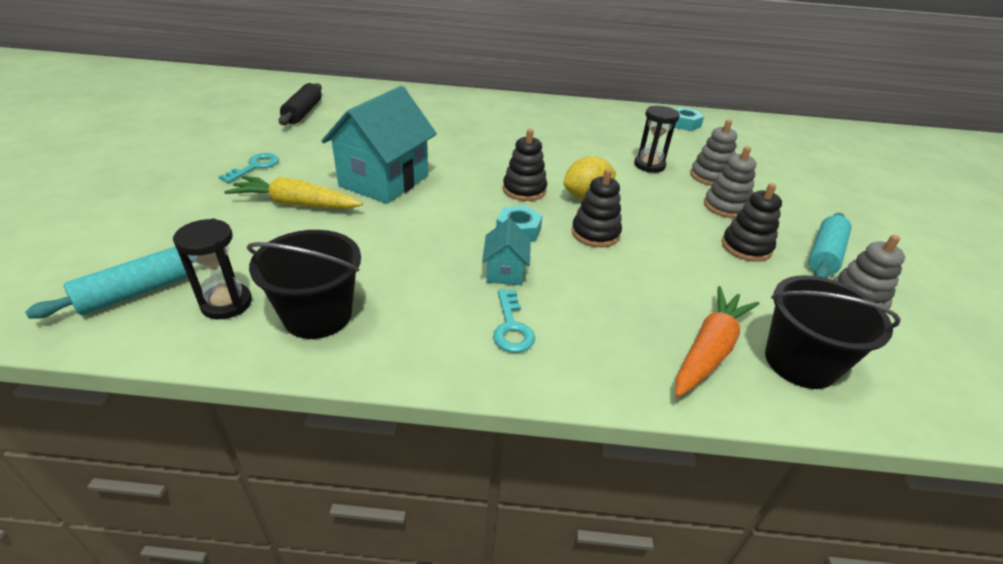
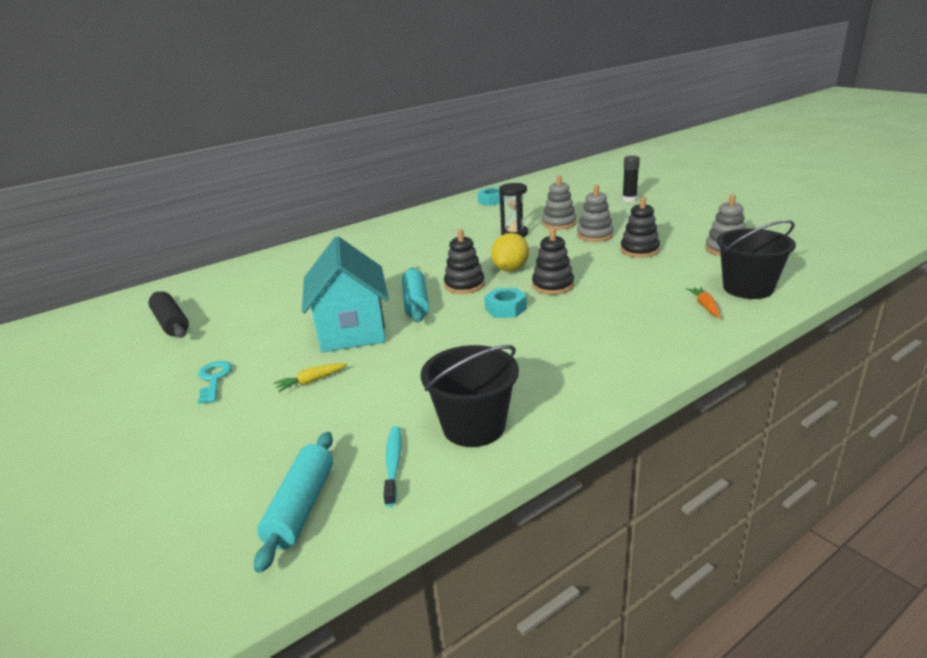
camera: 35 degrees left, 10 degrees down
black hourglass [173,219,252,319] -> turquoise toothbrush [383,426,402,507]
yellow carrot [224,176,363,209] -> yellow carrot [274,363,347,392], size x0.51
turquoise house [482,218,531,285] -> none
turquoise key [493,289,535,353] -> none
orange carrot [675,286,759,397] -> orange carrot [686,287,721,318], size x0.51
turquoise rolling pin [808,213,851,278] -> turquoise rolling pin moved to [402,268,429,323]
none -> black glue stick [622,156,640,202]

